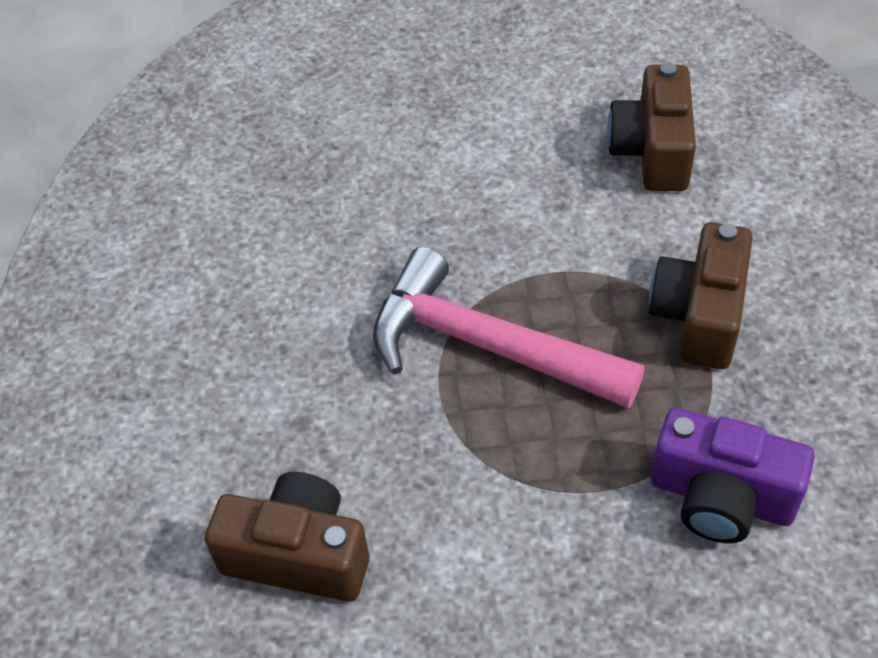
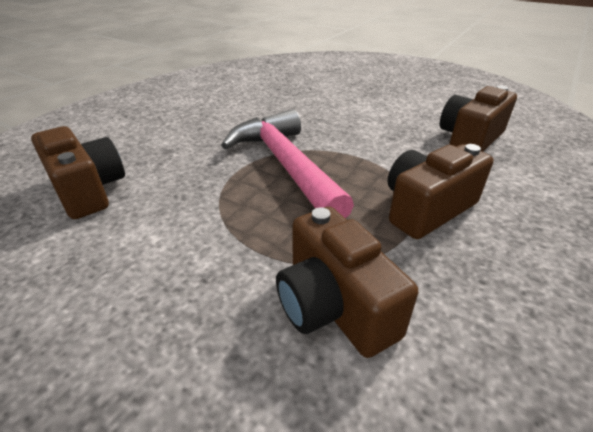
camera: 35 degrees right, 15 degrees down
purple camera [651,408,815,543] -> brown camera [276,207,418,358]

